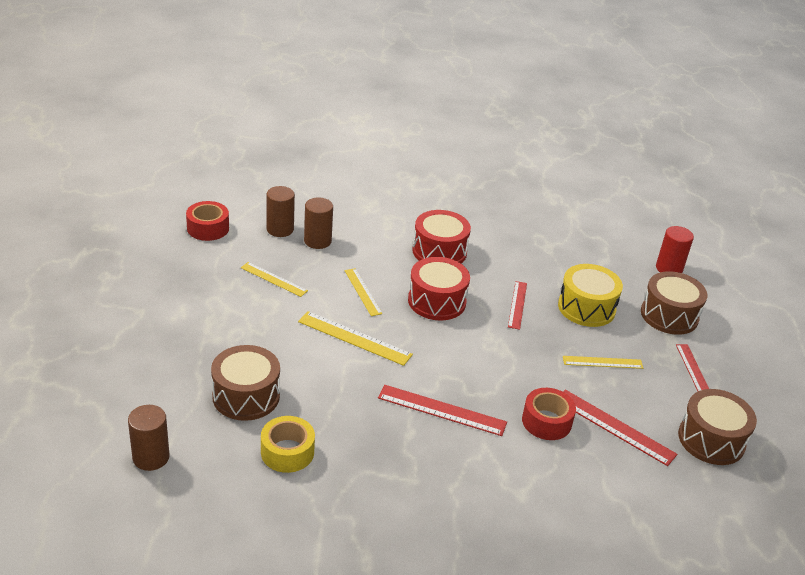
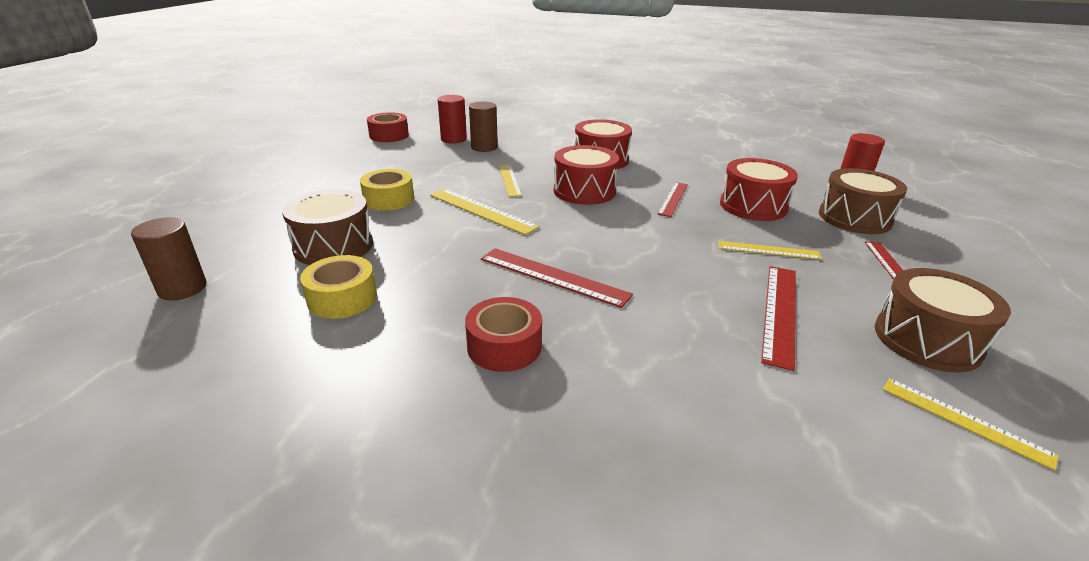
camera: 15 degrees right, 5 degrees down
yellow ruler [241,262,308,297] -> yellow ruler moved to [882,378,1059,471]
brown cylinder [267,186,295,237] -> red cylinder [438,95,467,144]
red tape [522,388,576,440] -> red tape moved to [465,297,542,372]
yellow drum [558,264,623,327] -> red drum [720,158,798,221]
red ruler [563,389,677,466] -> red ruler turned 60 degrees clockwise [761,266,796,371]
none -> yellow tape [360,169,414,211]

